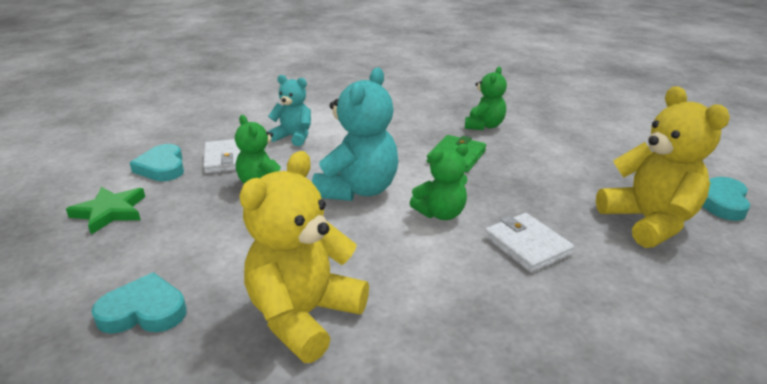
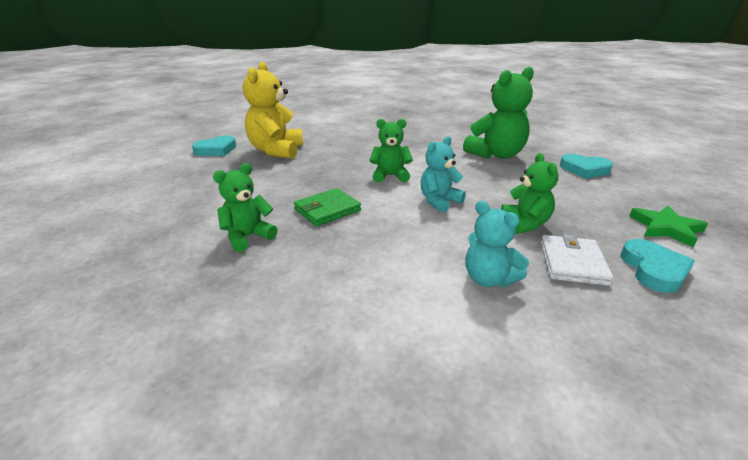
camera: 155 degrees left, 0 degrees up
yellow teddy bear [240,151,369,363] -> green teddy bear [463,67,534,159]
turquoise teddy bear [312,68,398,201] -> turquoise teddy bear [421,136,466,213], size x0.60
white wallet [485,213,575,273] -> none

